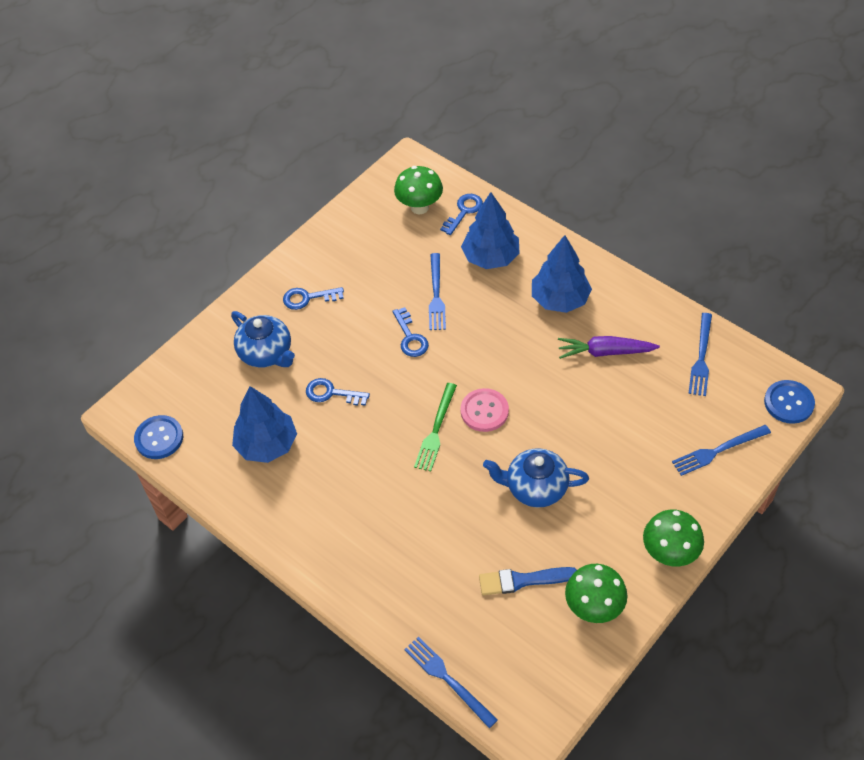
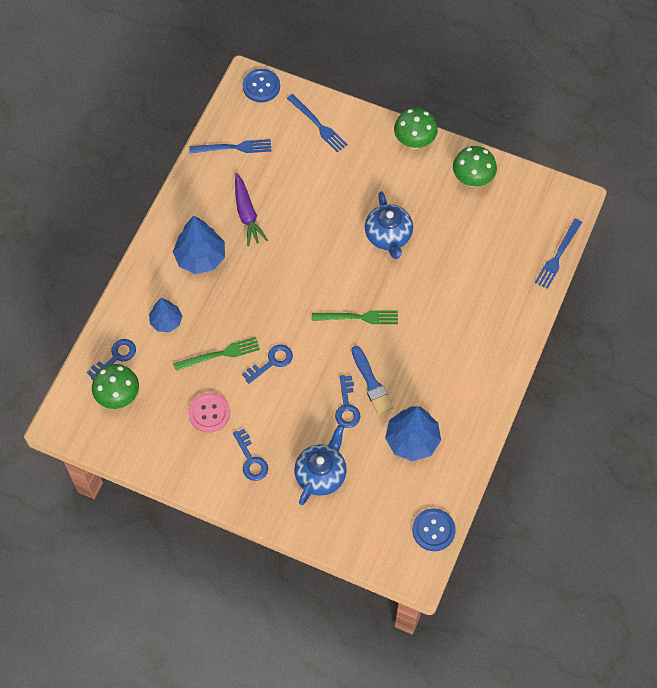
camera: 110 degrees left, 10 degrees up
blue fork [429,253,446,330] -> green fork [173,337,260,371]
blue key [440,194,483,235] -> blue key turned 120 degrees clockwise [87,339,136,380]
pink button [460,388,509,432] -> pink button moved to [188,392,230,433]
blue tree [461,192,520,269] -> blue tree [149,298,182,332], size x0.62
blue brush [479,567,577,595] -> blue brush moved to [352,346,394,414]

